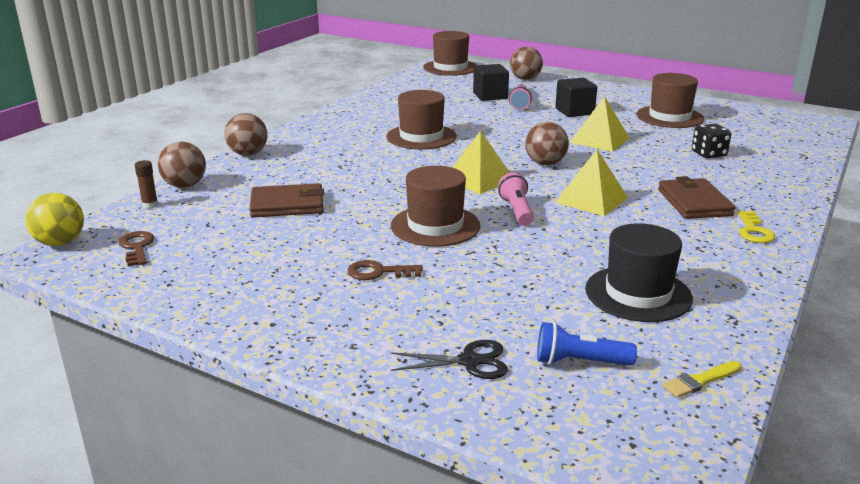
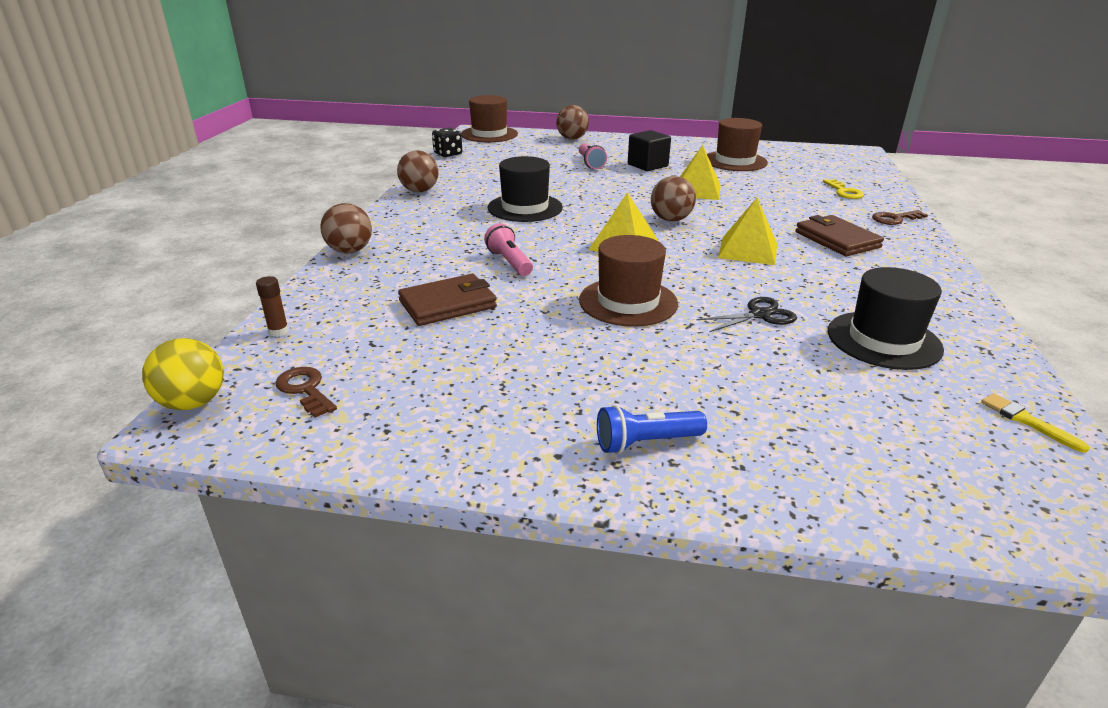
camera: 20 degrees left, 5 degrees up
brown ball [158,142,206,188] -> brown ball moved to [397,151,438,192]
brown key [347,260,423,280] -> brown key moved to [872,210,928,225]
brown hat [386,90,457,149] -> black hat [487,156,563,222]
black scissors [391,340,508,379] -> black scissors moved to [696,297,797,332]
black cube [473,64,509,101] -> none
pink flashlight [498,173,534,226] -> pink flashlight moved to [484,223,533,276]
blue flashlight [537,322,637,366] -> blue flashlight moved to [597,405,707,454]
yellow brush [662,361,742,398] -> yellow brush turned 105 degrees clockwise [981,393,1090,453]
black dice [692,124,731,158] -> black dice moved to [432,128,462,157]
yellow key [738,211,775,243] -> yellow key moved to [823,179,864,199]

